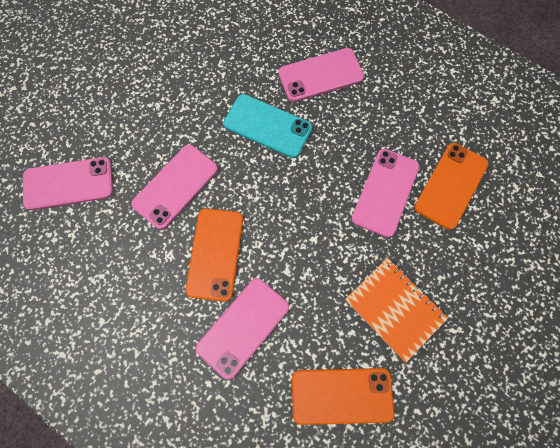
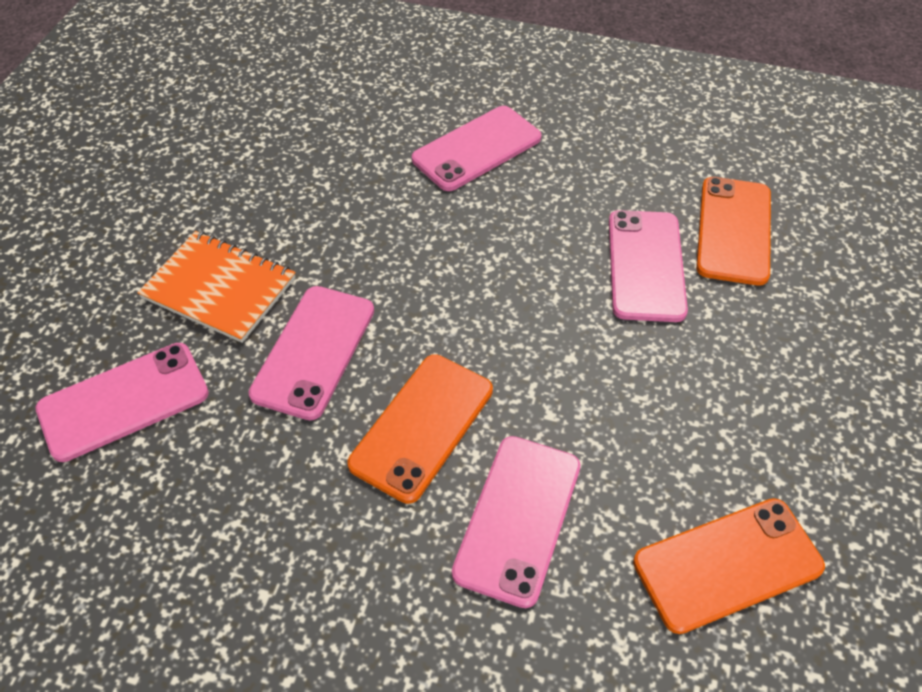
camera: 20 degrees left, 20 degrees down
orange phone [185,208,243,301] -> orange phone turned 45 degrees clockwise [347,354,493,504]
turquoise phone [224,94,312,158] -> none
orange notebook [345,258,448,362] -> orange notebook moved to [137,231,296,343]

